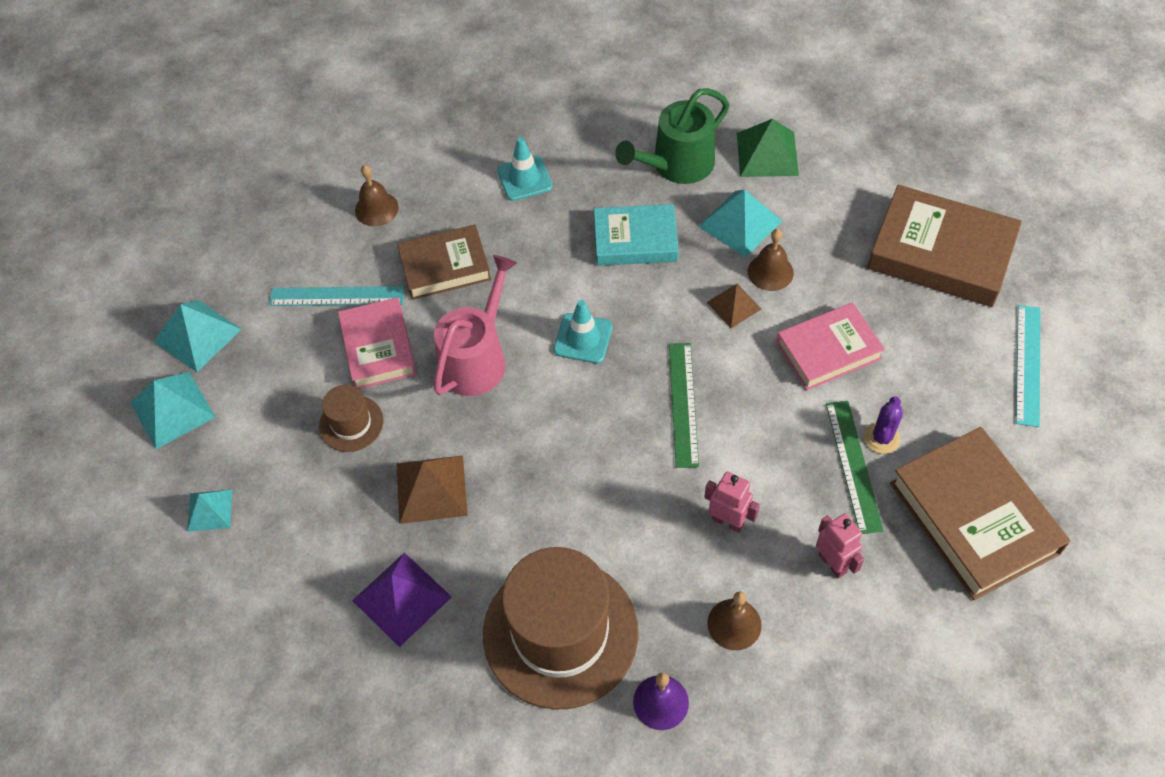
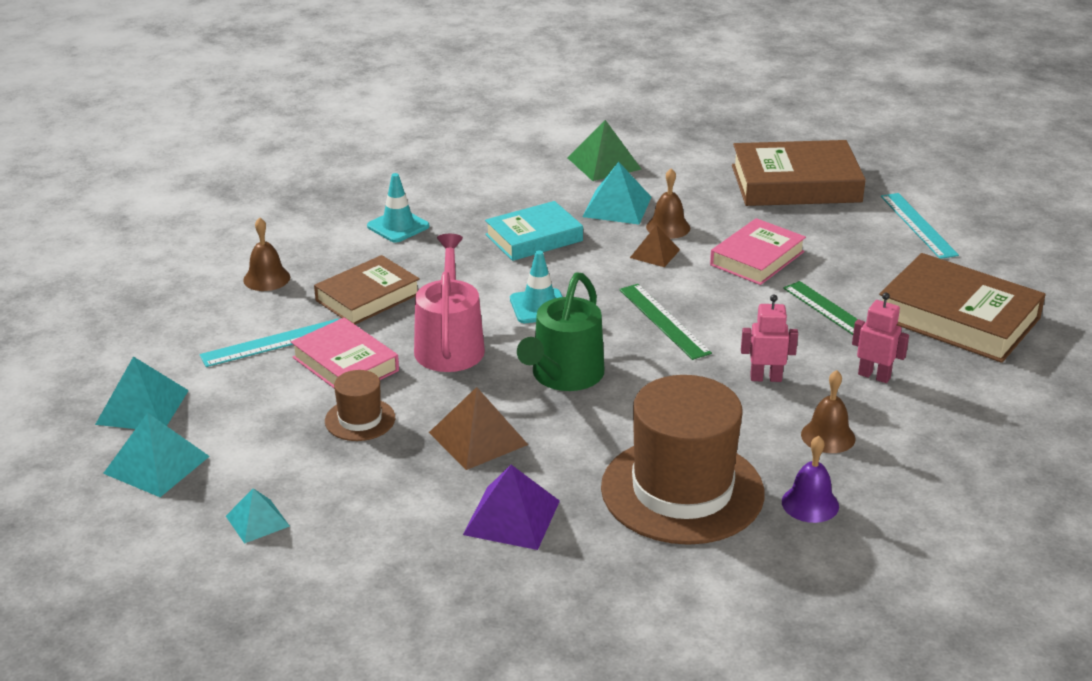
camera: 30 degrees left, 25 degrees down
green watering can [615,88,729,184] -> green watering can moved to [517,272,605,391]
purple cactus [864,397,903,454] -> none

